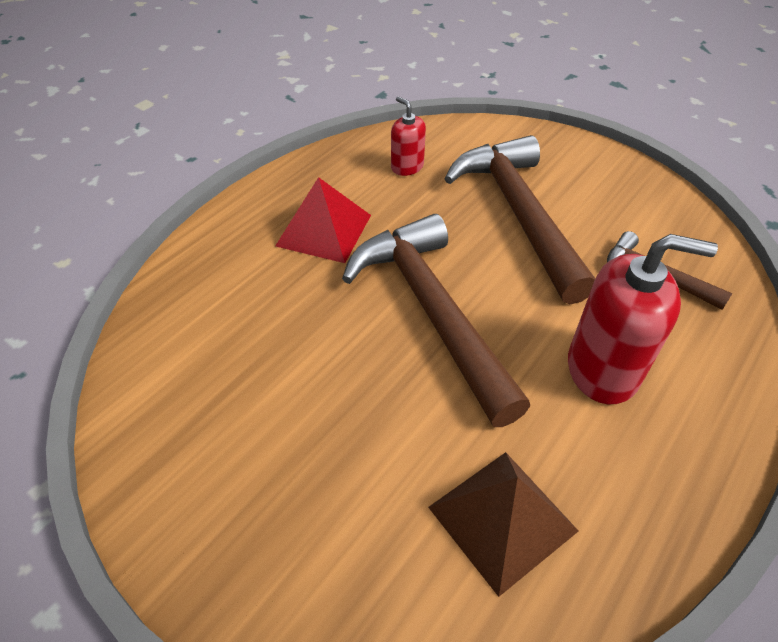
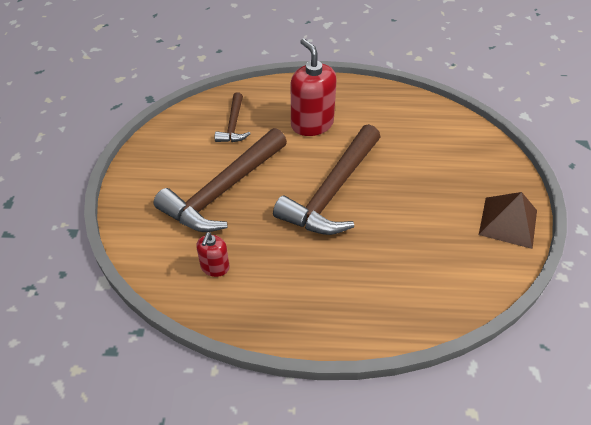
camera: 125 degrees left, 0 degrees up
red pyramid [275,177,371,263] -> none
brown pyramid [428,452,578,597] -> brown pyramid moved to [479,192,537,249]

